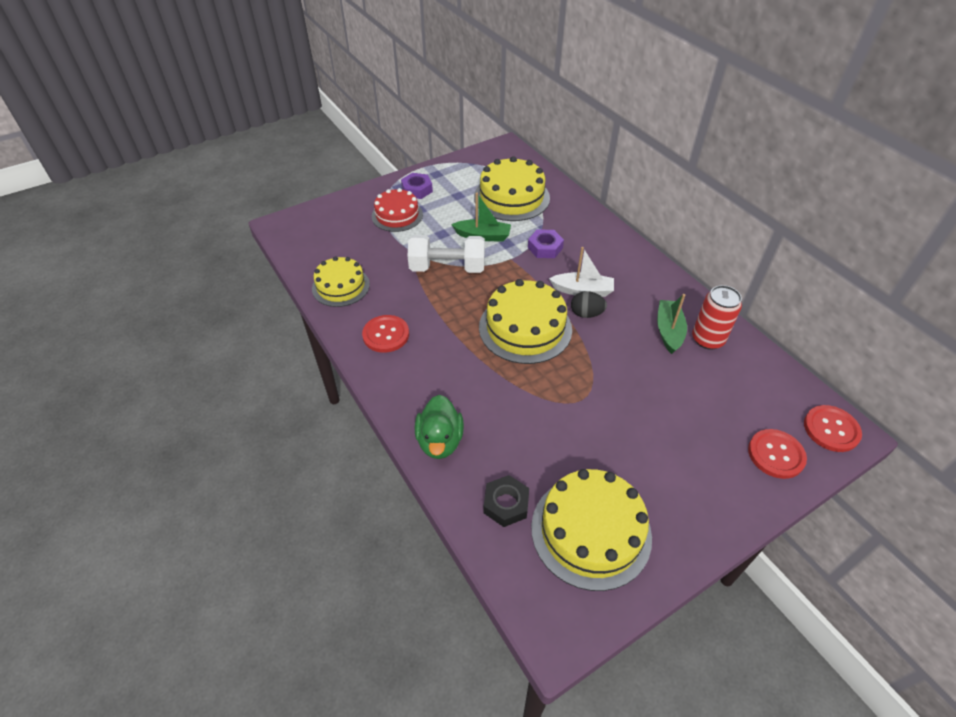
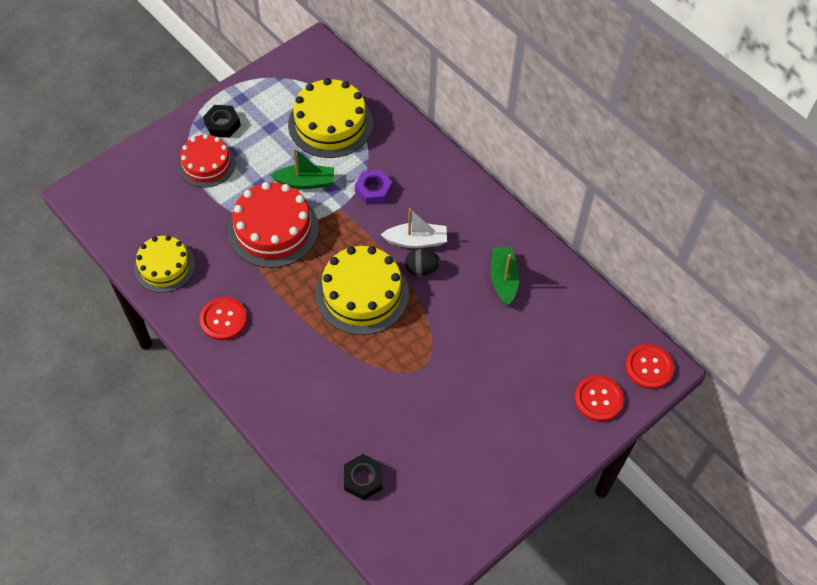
camera: 10 degrees left, 10 degrees up
purple nut [401,173,433,199] -> black nut [203,105,241,138]
white dumbbell [408,235,485,273] -> red cake [228,182,319,268]
green duck [415,395,464,459] -> none
yellow cake [531,469,652,591] -> none
red can [692,285,742,350] -> none

